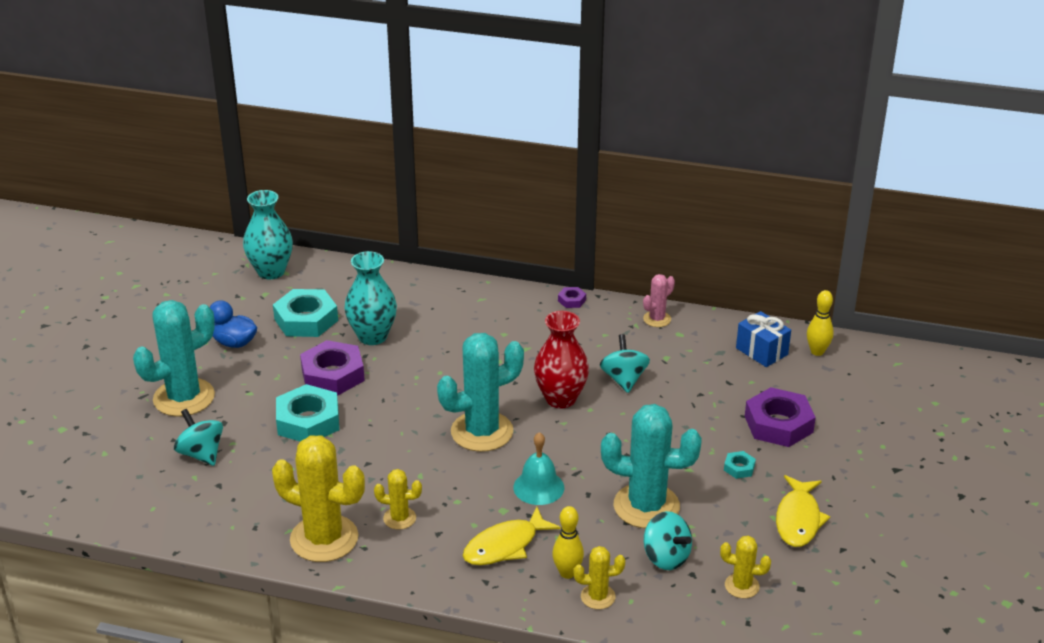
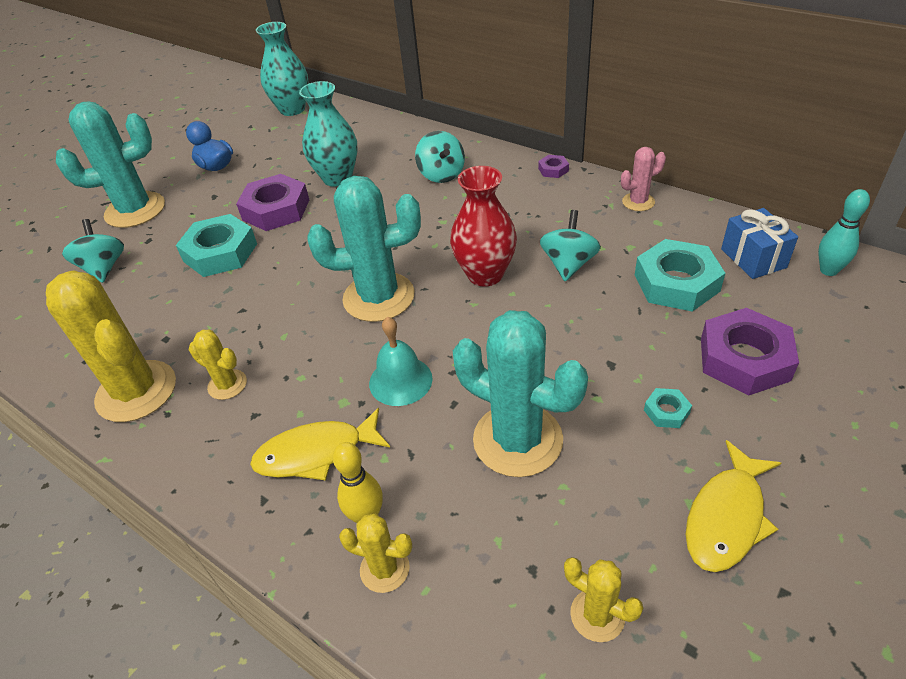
camera: 25 degrees right, 10 degrees up
turquoise nut [273,289,338,337] -> turquoise nut moved to [635,239,725,312]
turquoise spinning top [644,511,692,570] -> turquoise spinning top moved to [415,131,465,183]
yellow bowling pin [807,290,833,356] -> turquoise bowling pin [818,189,870,276]

